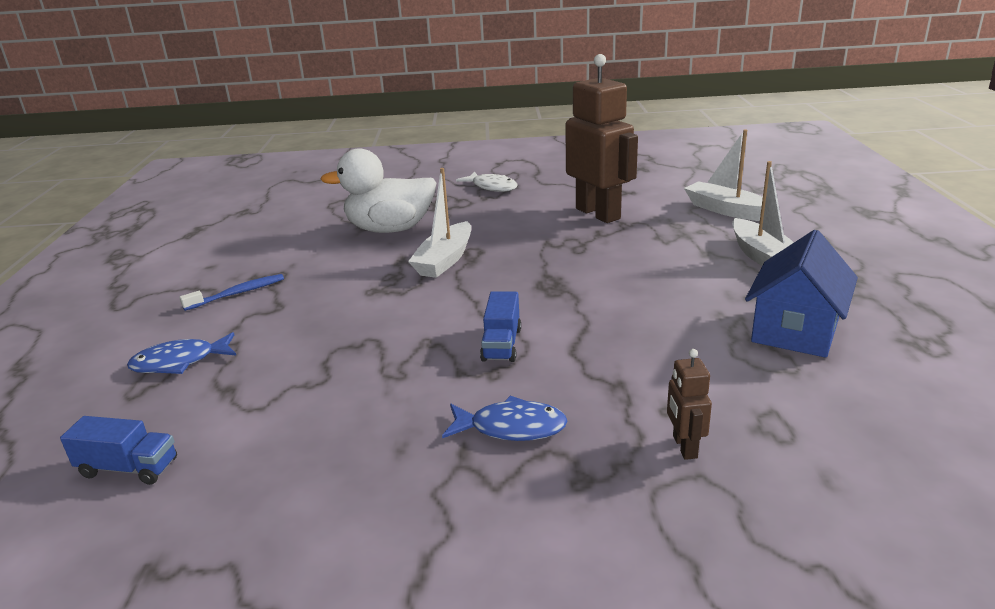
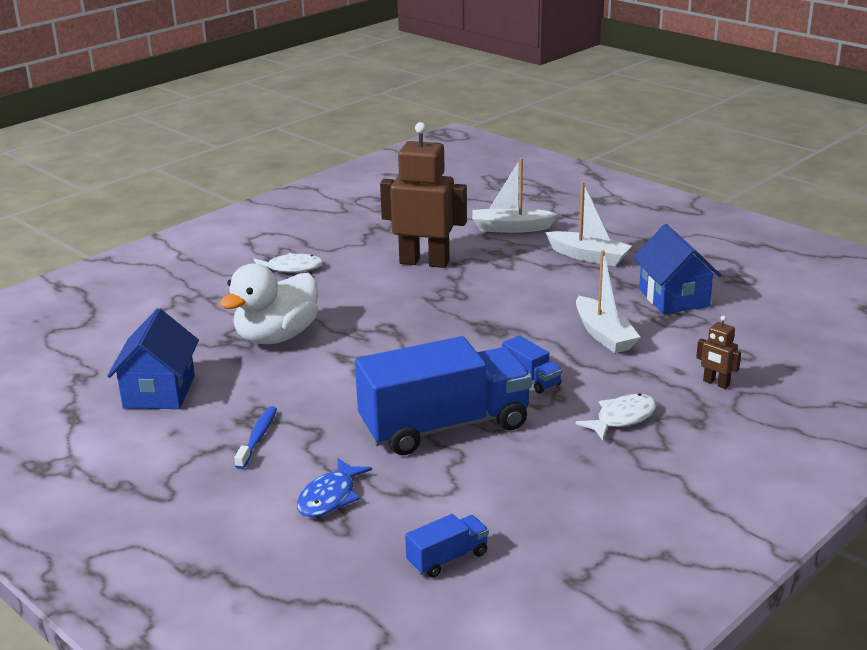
camera: 45 degrees left, 0 degrees up
white boat [408,168,471,278] -> white boat moved to [576,250,640,353]
blue fish [442,396,568,441] -> white fish [575,393,656,440]
none -> blue house [107,308,199,409]
none -> blue truck [355,336,532,455]

